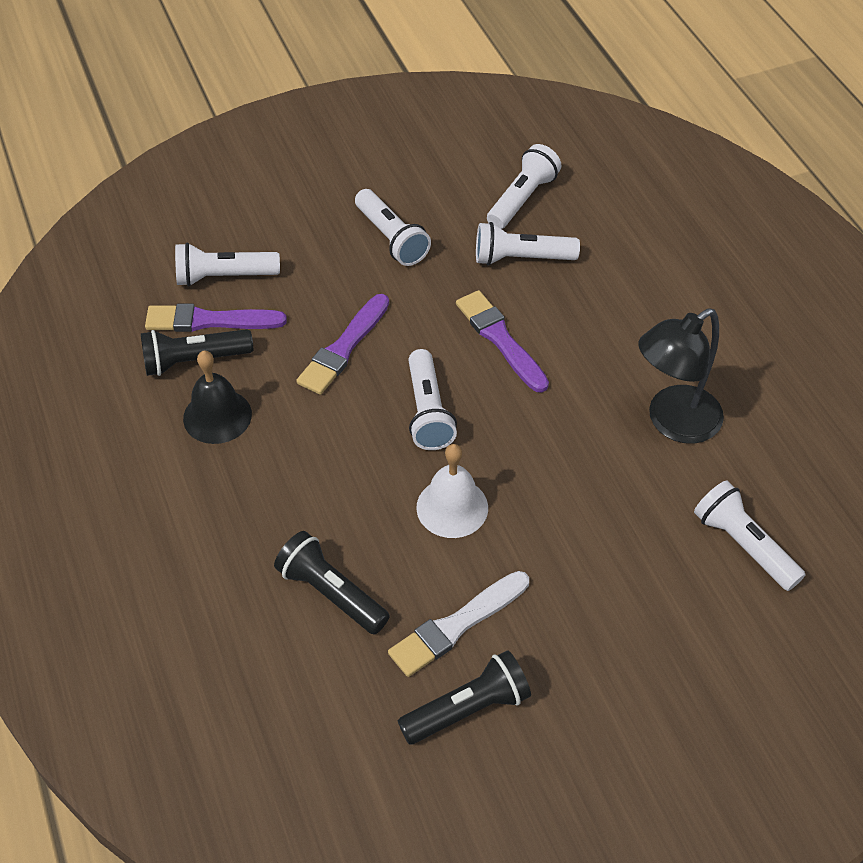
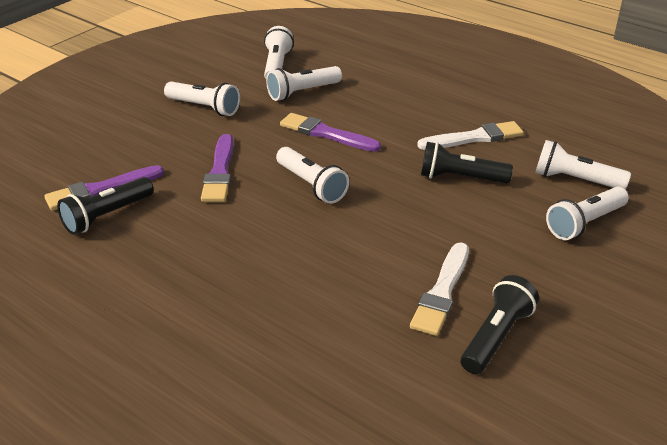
camera: 30 degrees left, 15 degrees down
white flashlight [175,243,280,287] -> white flashlight moved to [546,187,629,240]
black bell [183,351,252,444] -> none
black flashlight [274,531,390,634] -> black flashlight moved to [421,142,513,183]
white bell [416,444,488,538] -> none
black lamp [638,308,724,444] -> white brush [417,121,524,150]

